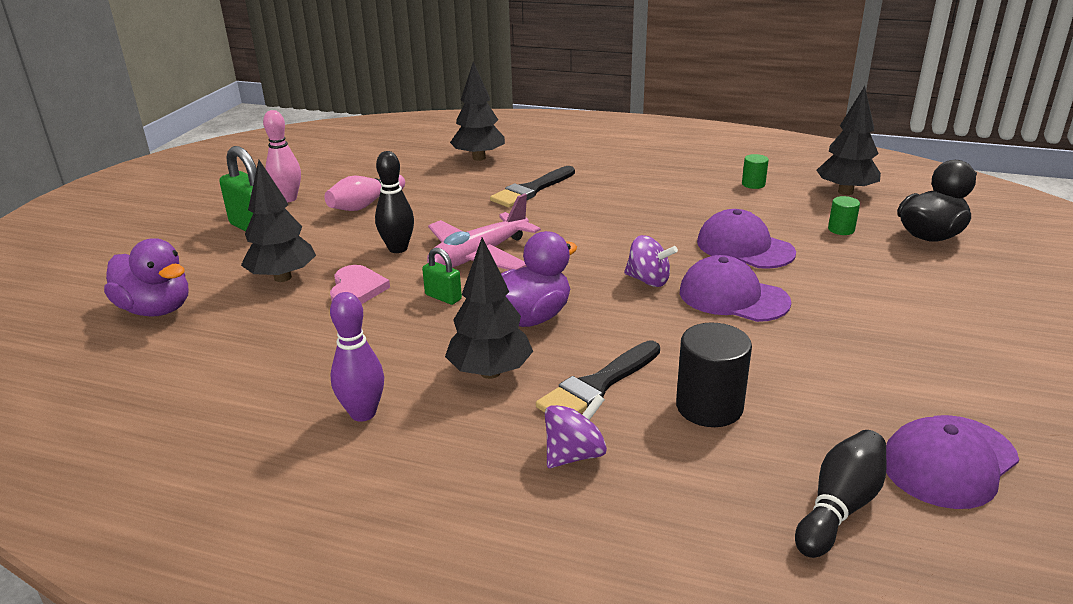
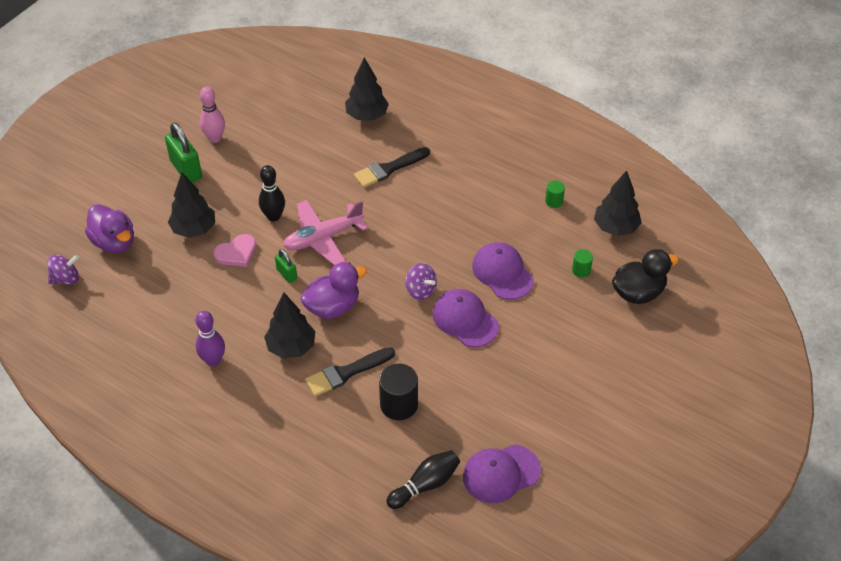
camera: 15 degrees right, 20 degrees up
pink bowling pin [324,175,405,211] -> none
pink heart [330,265,390,304] -> pink heart turned 45 degrees clockwise [213,234,256,267]
purple spinning top [545,394,607,468] -> purple spinning top moved to [48,255,79,285]

